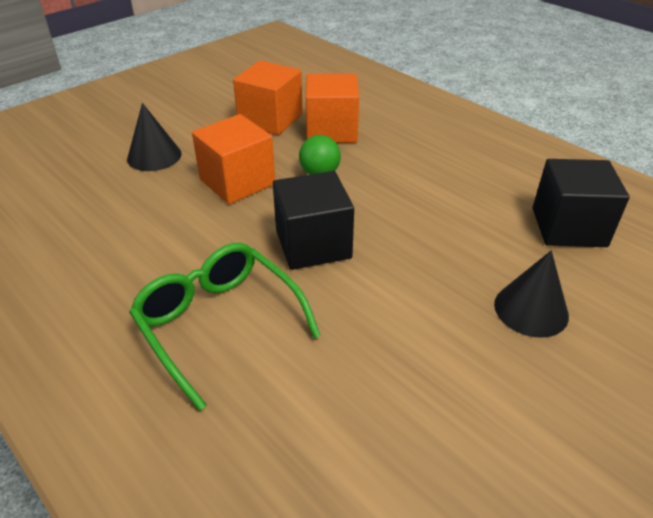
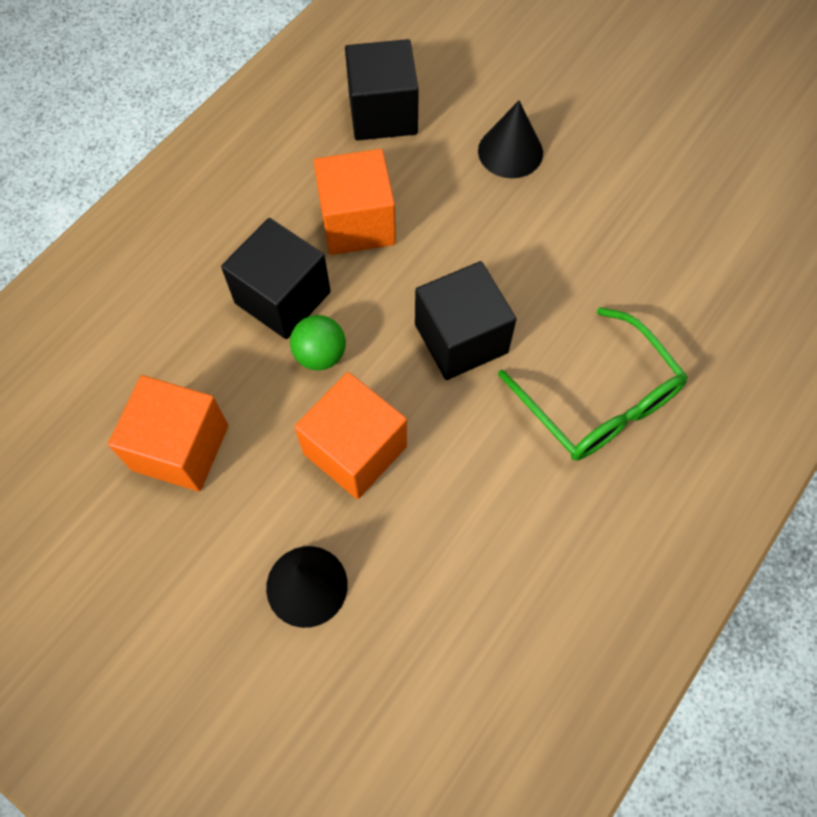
camera: 100 degrees left, 25 degrees up
green glasses [129,243,321,411] -> green glasses turned 75 degrees counterclockwise [498,307,688,461]
orange cube [306,74,359,143] -> orange cube moved to [314,149,396,255]
none -> black cube [221,218,330,339]

